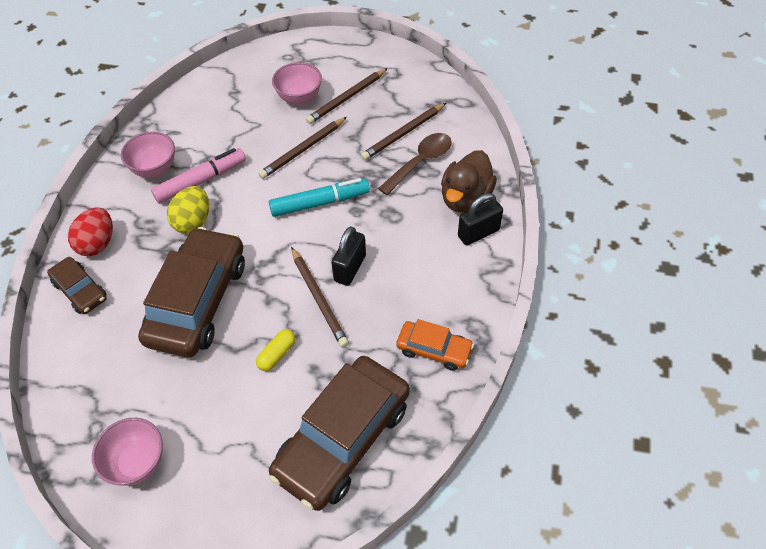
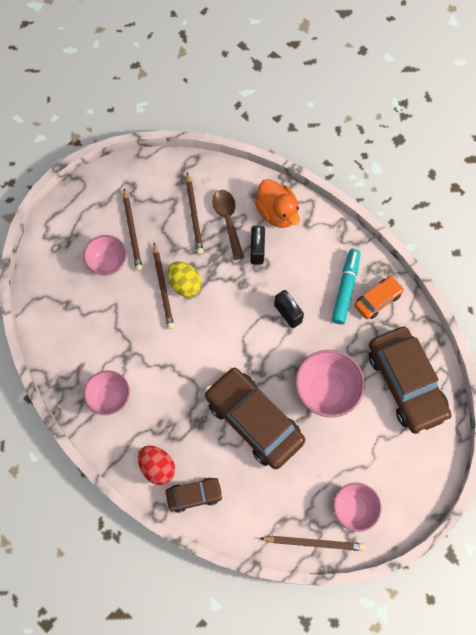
camera: 60 degrees left, 15 degrees up
pink marker [151,148,246,204] -> none
yellow egg [167,186,209,234] -> yellow egg moved to [168,261,202,297]
yellow capsule [256,329,295,371] -> pink bowl [295,350,365,418]
turquoise marker [269,178,370,217] -> turquoise marker moved to [332,249,361,324]
brown pencil [291,247,349,348] -> brown pencil moved to [259,536,365,551]
brown duck [441,150,497,213] -> orange duck [255,179,300,228]
black padlock [458,193,503,246] -> black padlock moved to [250,225,265,265]

